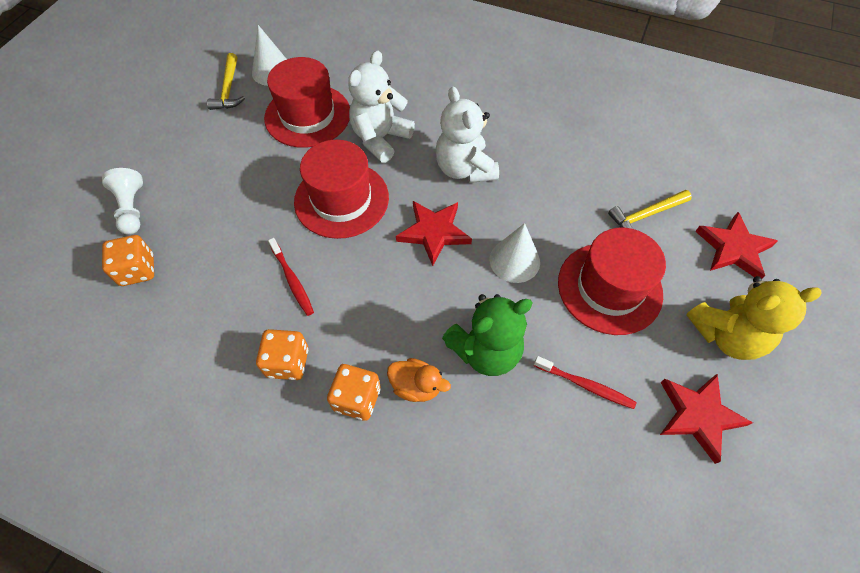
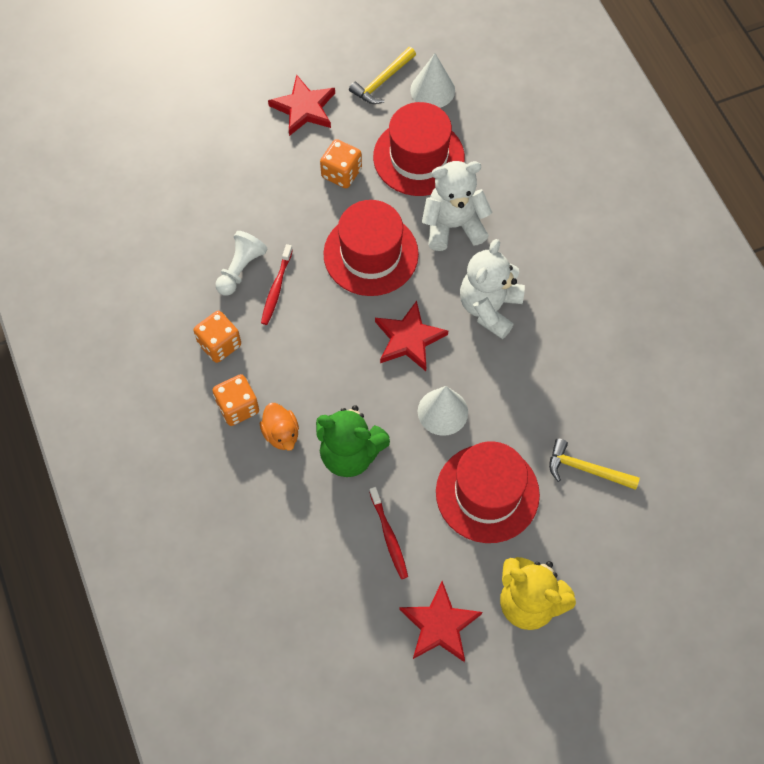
camera: 45 degrees right, 5 degrees up
white pawn [102,168,143,235] -> white pawn moved to [215,231,268,296]
orange dice [102,235,154,286] -> orange dice moved to [320,139,362,188]
red star [695,212,778,278] -> red star moved to [268,75,335,136]

